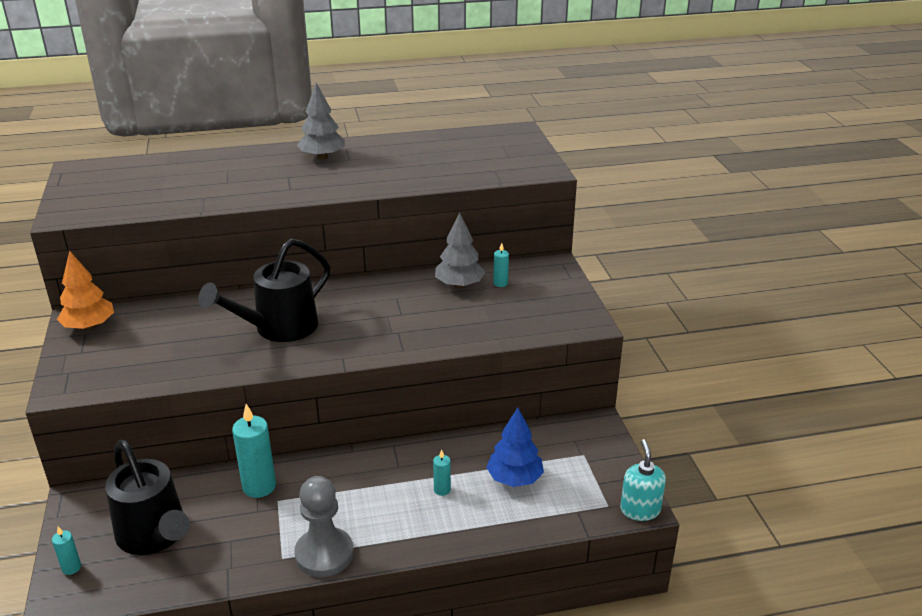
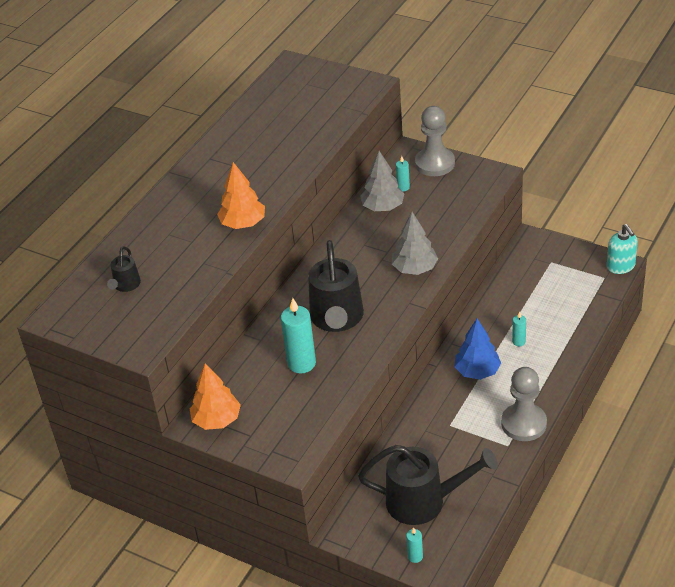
camera: 45 degrees left, 10 degrees up
turquoise candle [232,404,276,498] -> turquoise candle moved to [281,298,316,373]
grey tree [297,83,345,160] -> grey tree moved to [392,212,438,275]
blue tree [486,407,544,487] -> blue tree moved to [454,319,501,380]
turquoise soap dispenser [620,439,666,521] -> turquoise soap dispenser turned 150 degrees counterclockwise [607,224,638,274]
none -> black watering can [107,246,141,292]
none -> orange tree [217,162,265,229]
none -> grey pawn [415,106,455,176]

